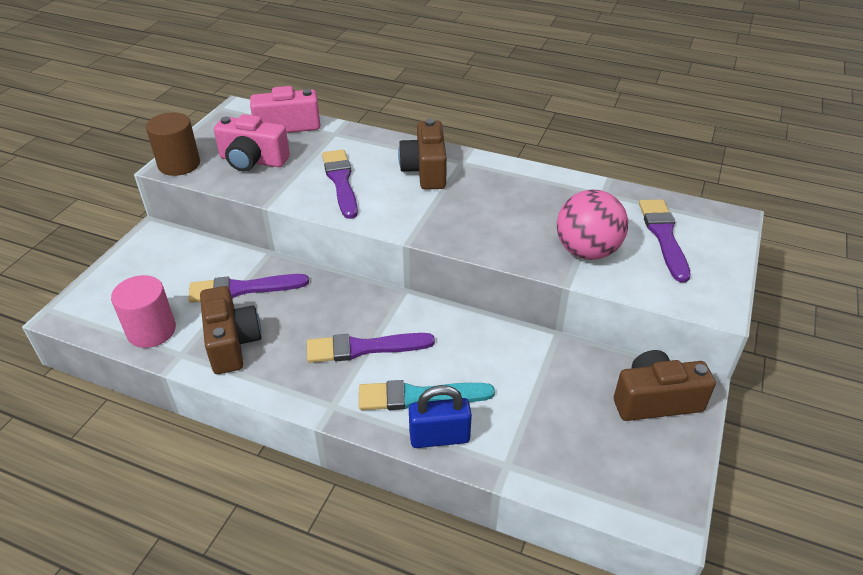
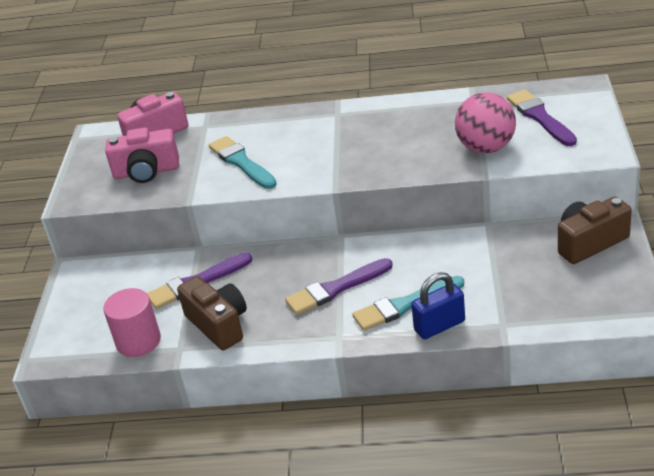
camera: 15 degrees left, 5 degrees down
brown cylinder [146,112,200,176] -> none
purple brush [322,150,358,219] -> turquoise brush [209,136,277,189]
brown camera [398,119,447,190] -> none

